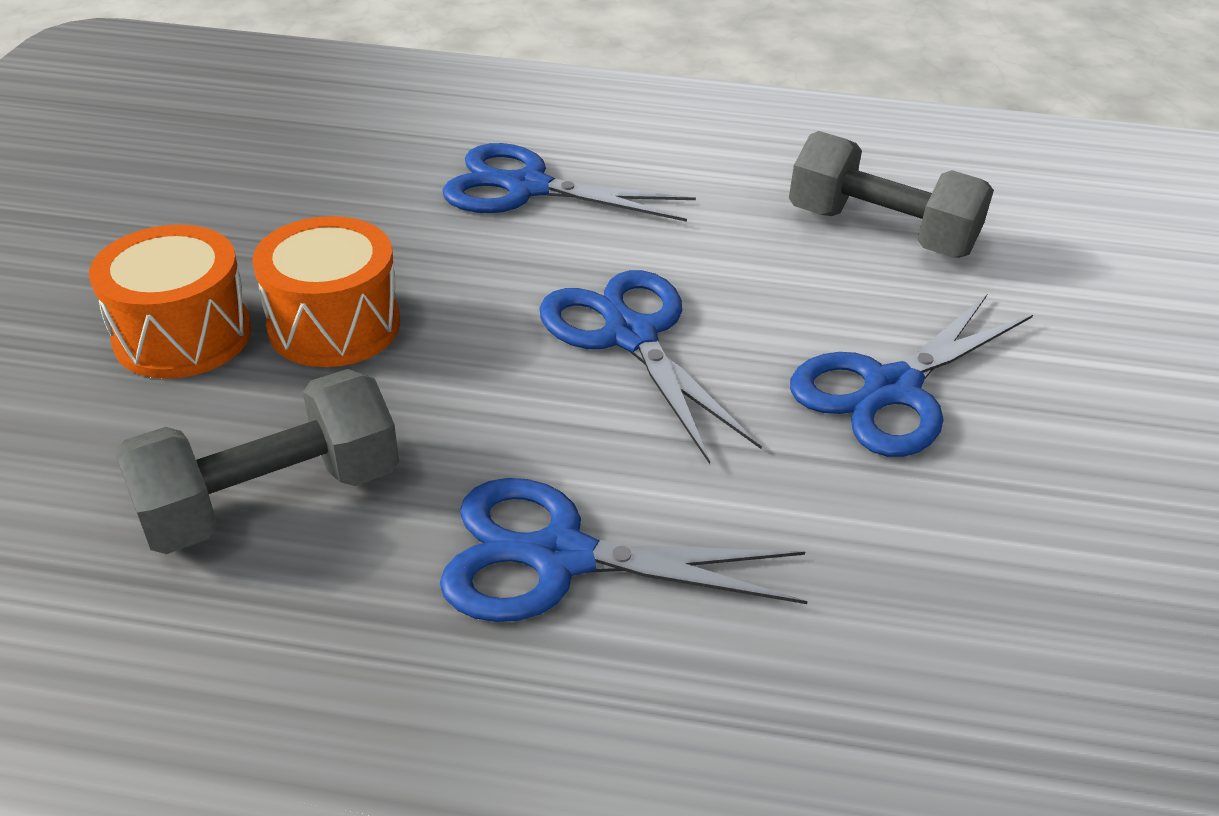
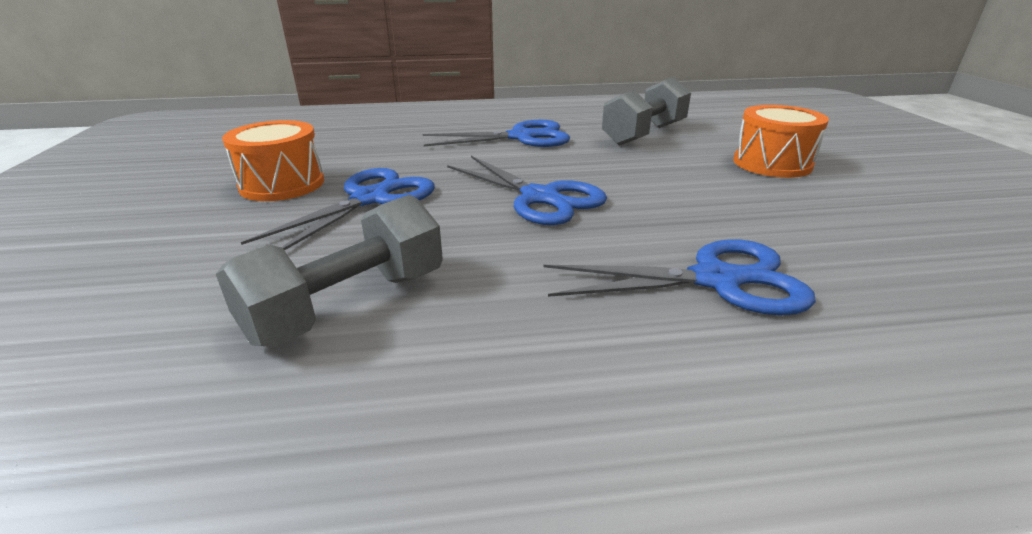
camera: 165 degrees right, 10 degrees down
orange drum [252,216,400,367] -> orange drum moved to [222,120,324,201]
grey dumbbell [789,131,994,258] -> grey dumbbell turned 60 degrees counterclockwise [216,195,443,347]

